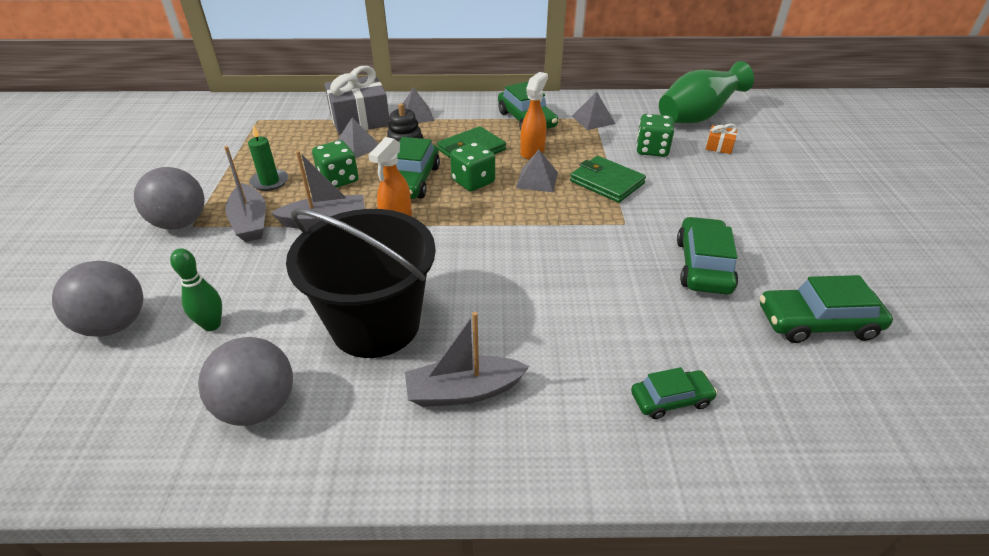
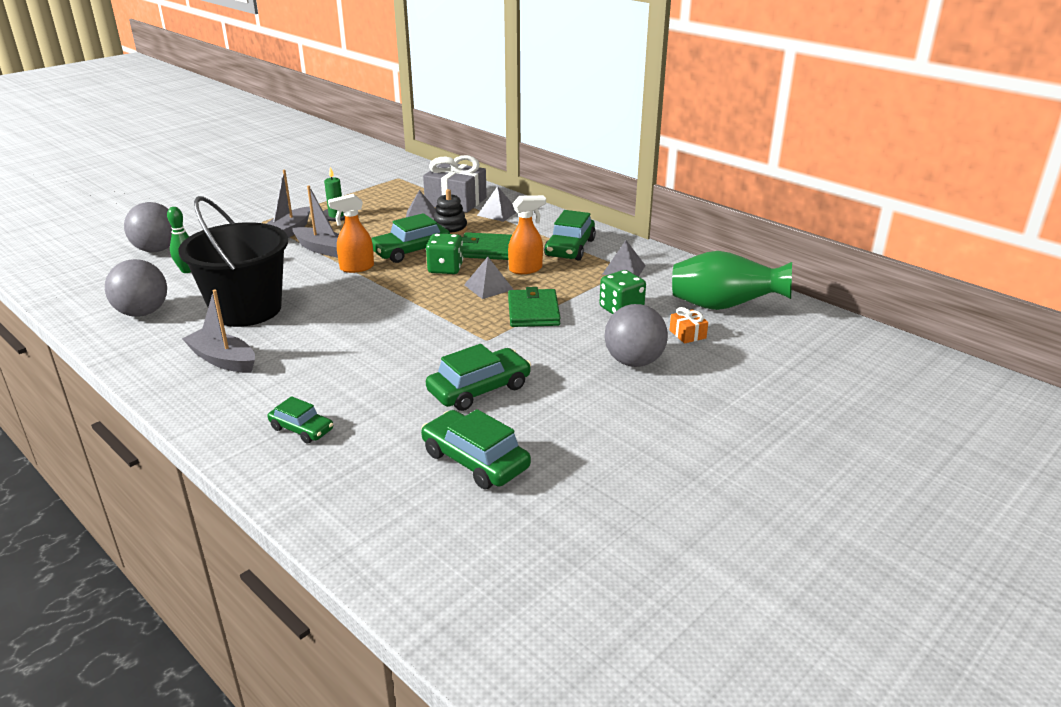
camera: 45 degrees right, 10 degrees down
grey ball [134,167,205,230] -> grey ball moved to [604,304,668,367]
green dice [312,140,359,188] -> none

